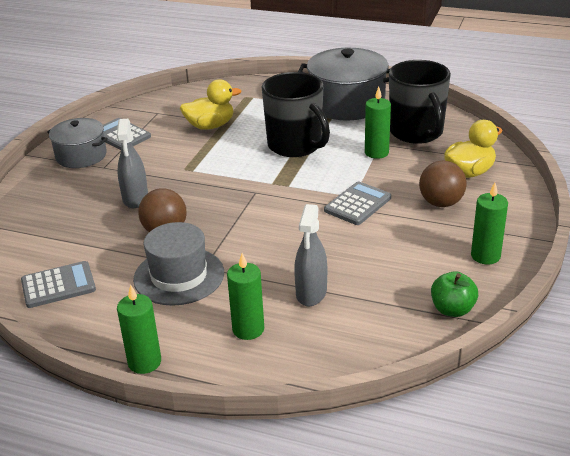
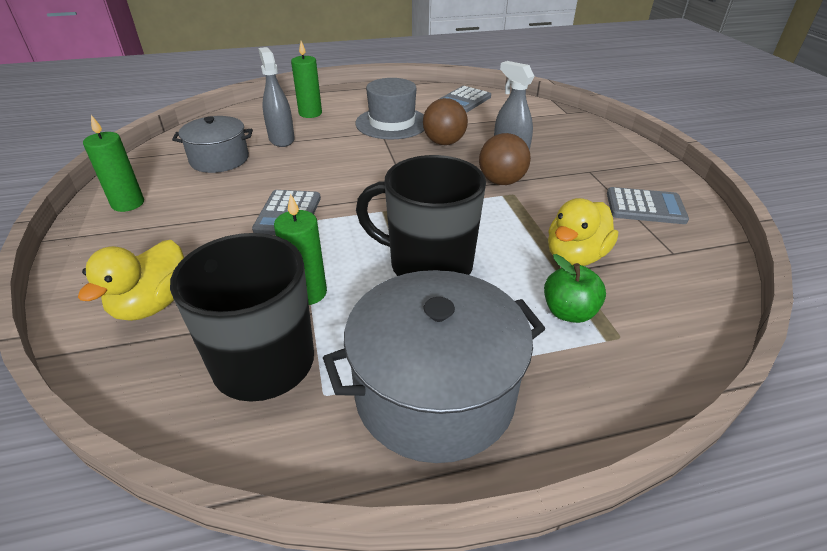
camera: 145 degrees right, 5 degrees up
grey pot [47,118,108,168] -> grey pot moved to [172,116,253,173]
green candle [117,284,161,374] -> none
brown ball [419,161,467,207] -> brown ball moved to [479,133,531,185]
green apple [431,271,478,317] -> green apple moved to [544,254,606,323]

